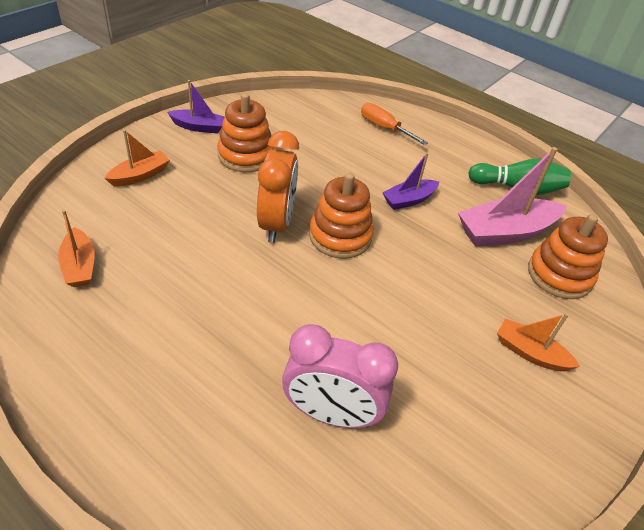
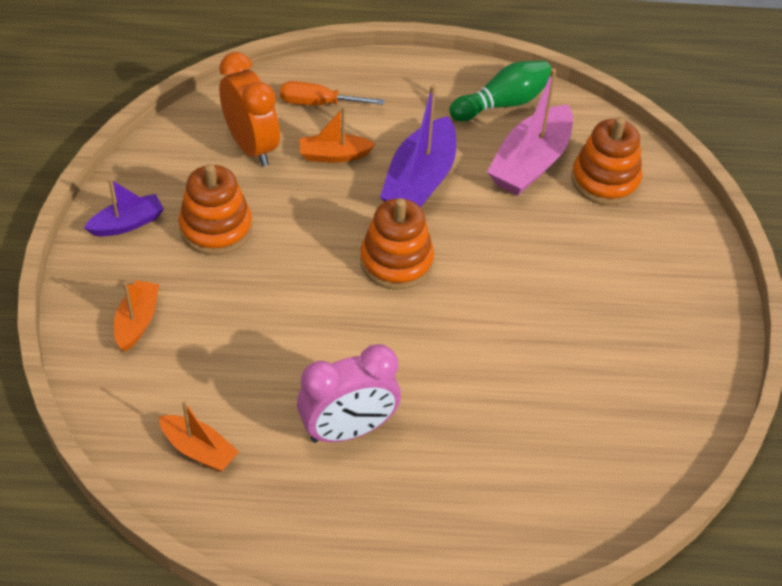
camera: 35 degrees left, 5 degrees up
orange clock [257,131,299,243] -> orange clock moved to [219,52,280,166]
pink clock [282,324,398,428] -> pink clock moved to [297,344,401,443]
purple boat [382,153,439,210] -> purple boat [380,84,456,207], size x1.75
orange boat [497,313,580,371] -> orange boat moved to [300,107,375,163]

